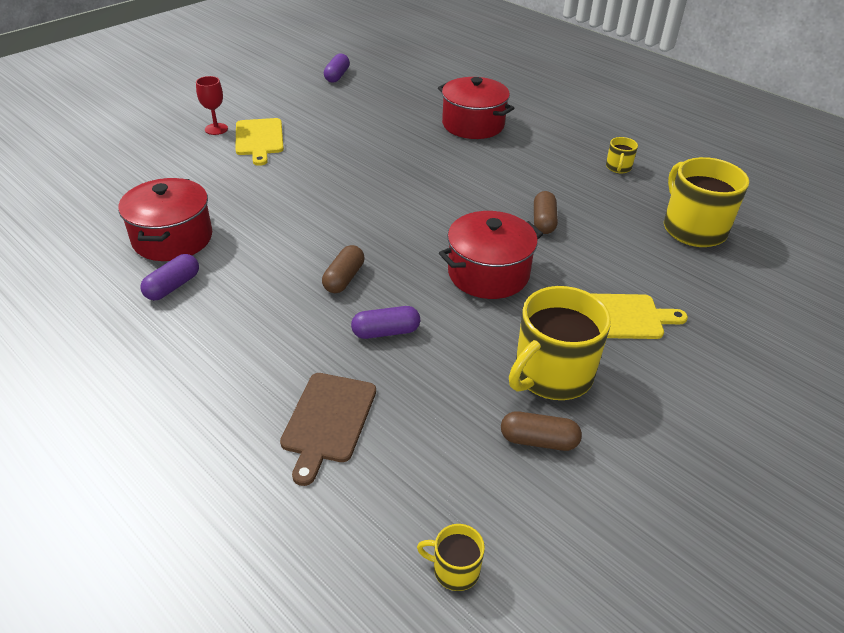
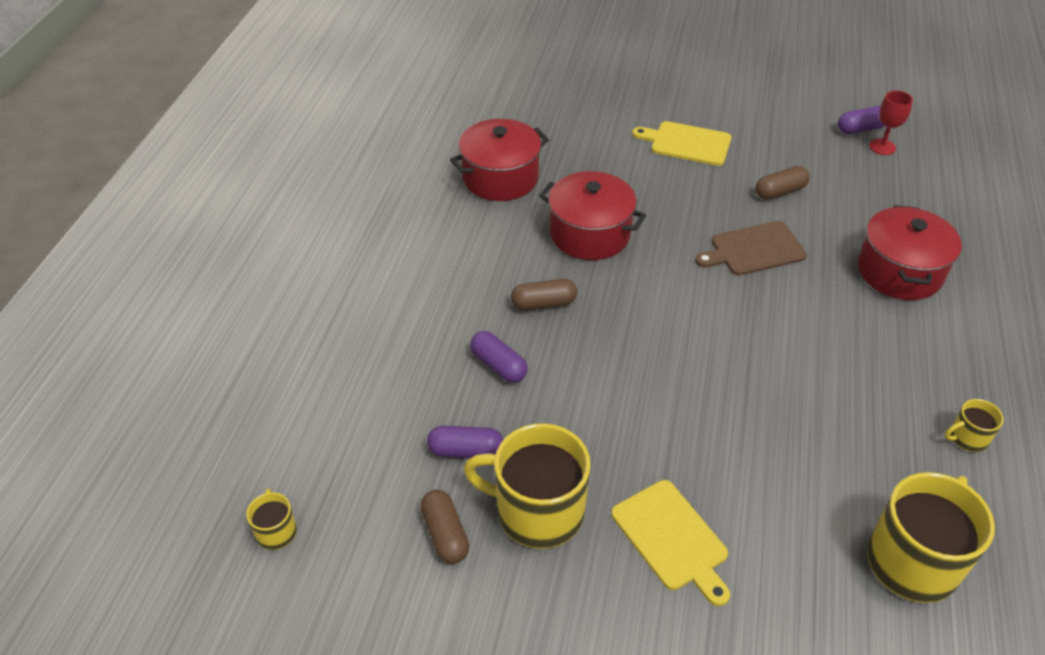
camera: 60 degrees right, 5 degrees up
purple capsule [140,254,199,300] -> purple capsule moved to [427,426,503,458]
red goblet [196,76,228,135] -> red goblet moved to [869,90,913,155]
yellow cutting board [235,118,284,166] -> yellow cutting board turned 60 degrees clockwise [632,121,731,166]
brown cutting board [280,373,376,486] -> brown cutting board moved to [695,221,807,276]
red pot [439,211,543,299] -> red pot moved to [539,171,646,260]
brown capsule [534,191,558,234] -> brown capsule moved to [755,166,810,200]

